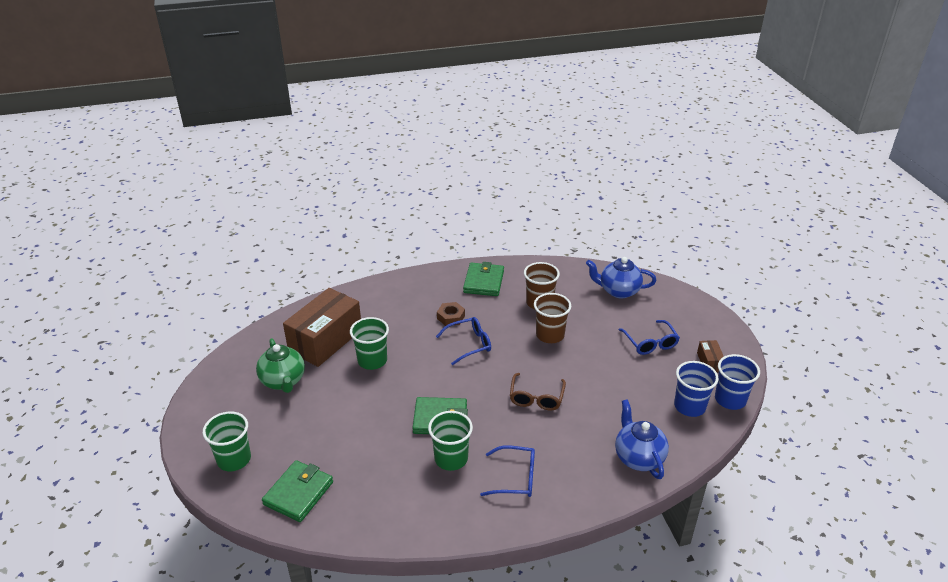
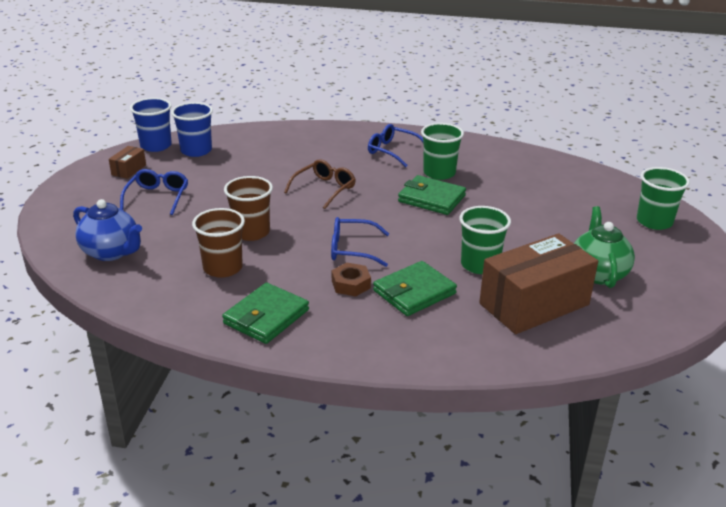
camera: 155 degrees left, 5 degrees down
green wallet [262,460,333,522] -> green wallet moved to [373,261,457,316]
blue teapot [615,399,669,479] -> none

